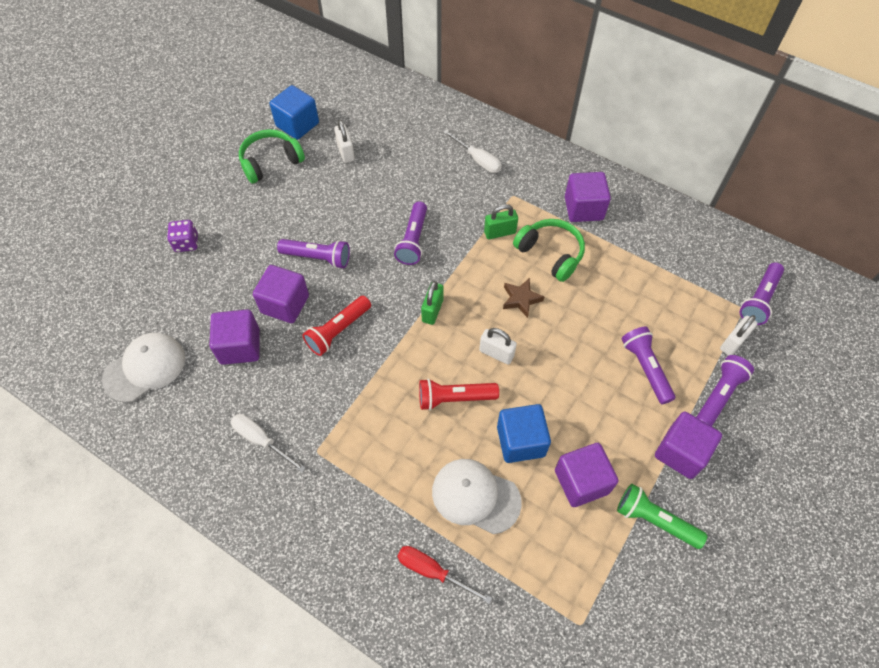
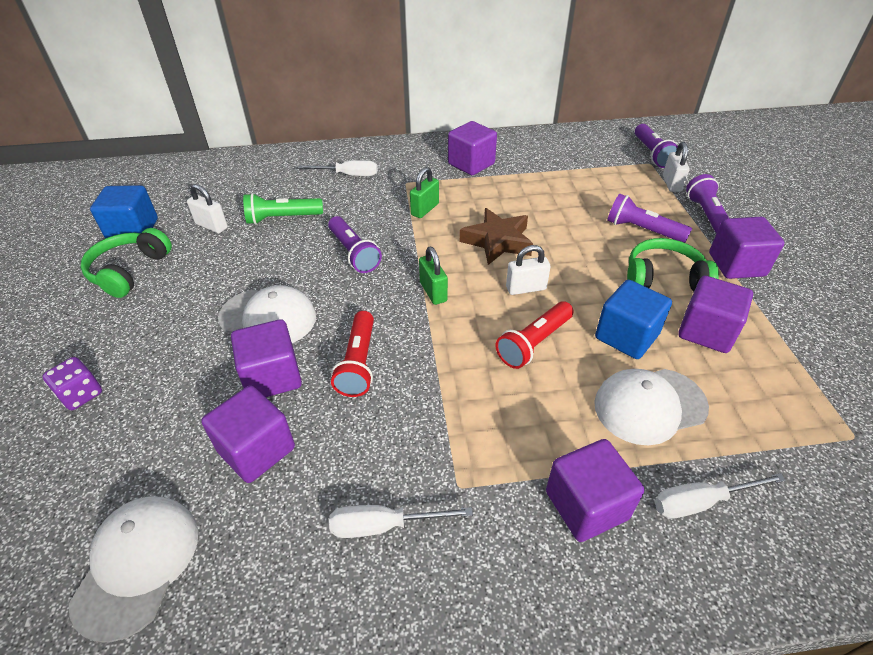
camera: 40 degrees left, 15 degrees down
purple flashlight [277,239,350,269] -> white cap [218,285,316,343]
red screwdriver [397,546,492,604] -> white screwdriver [655,473,786,519]
brown star [503,278,544,318] -> brown star [460,208,533,265], size x1.59
green headphones [513,219,585,282] -> green headphones moved to [627,238,719,292]
green flashlight [617,484,707,549] -> green flashlight moved to [243,193,323,225]
none -> purple cube [546,439,644,542]

